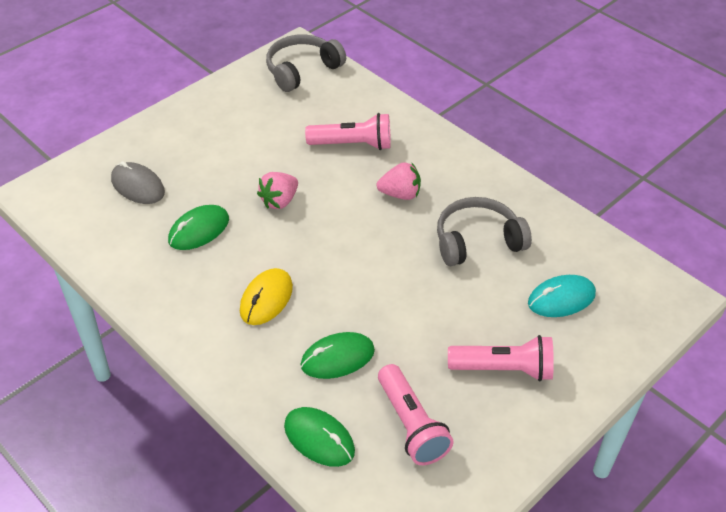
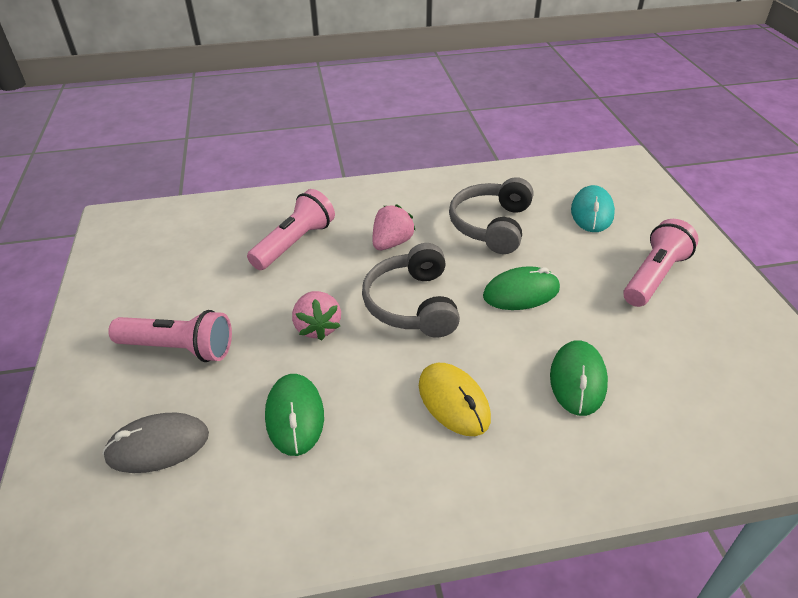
camera: 55 degrees left, 5 degrees down
grey headphones [266,34,346,92] -> grey headphones moved to [362,243,460,338]
green mouse [284,407,355,467] -> green mouse moved to [483,266,560,310]
pink flashlight [378,364,454,465] -> pink flashlight moved to [108,310,232,362]

